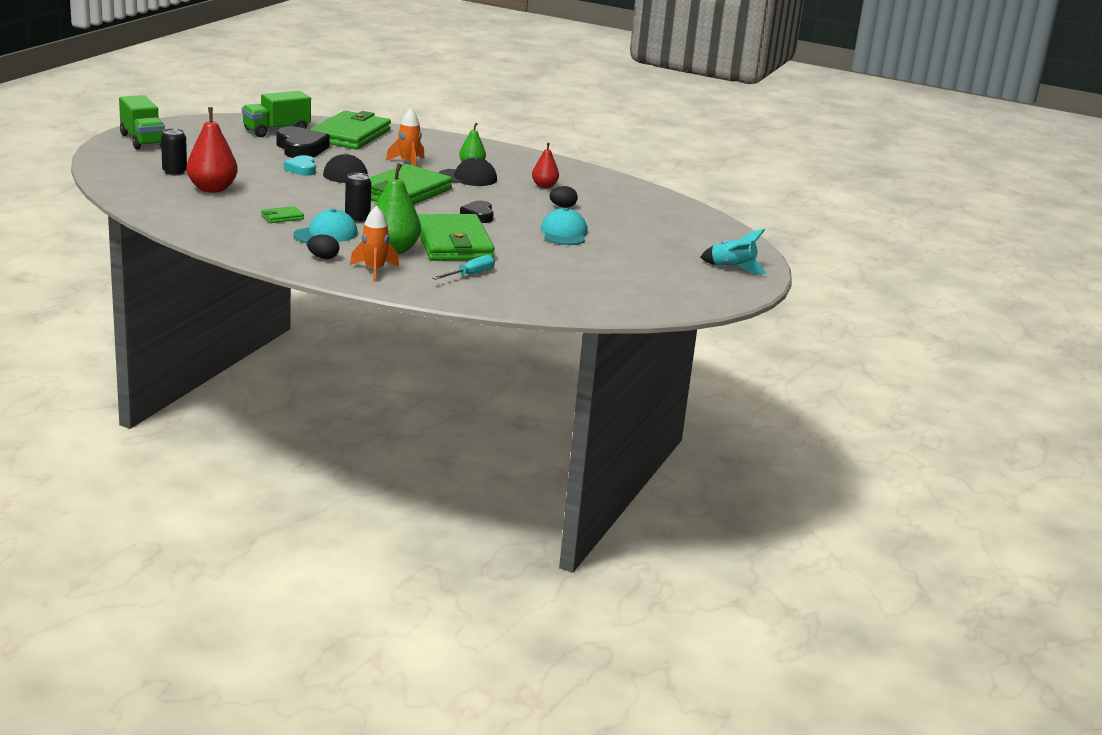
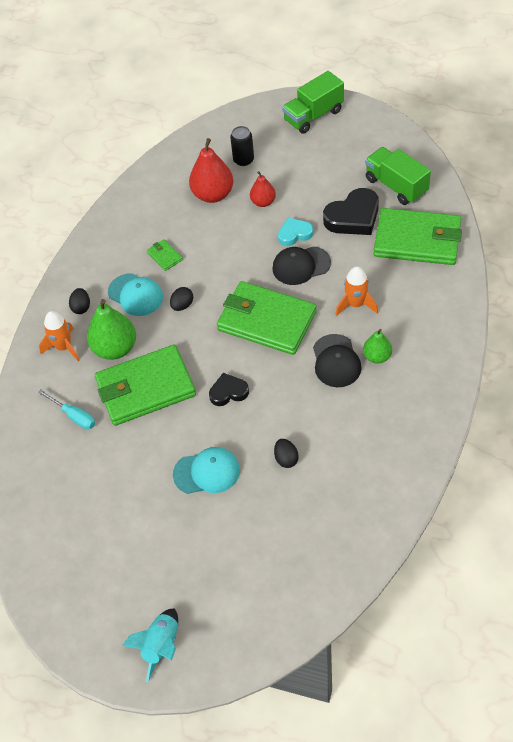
camera: 90 degrees right, 30 degrees up
black can [345,173,371,222] -> black egg [170,287,193,311]
red pear [532,143,559,188] -> red pear moved to [250,171,276,207]

